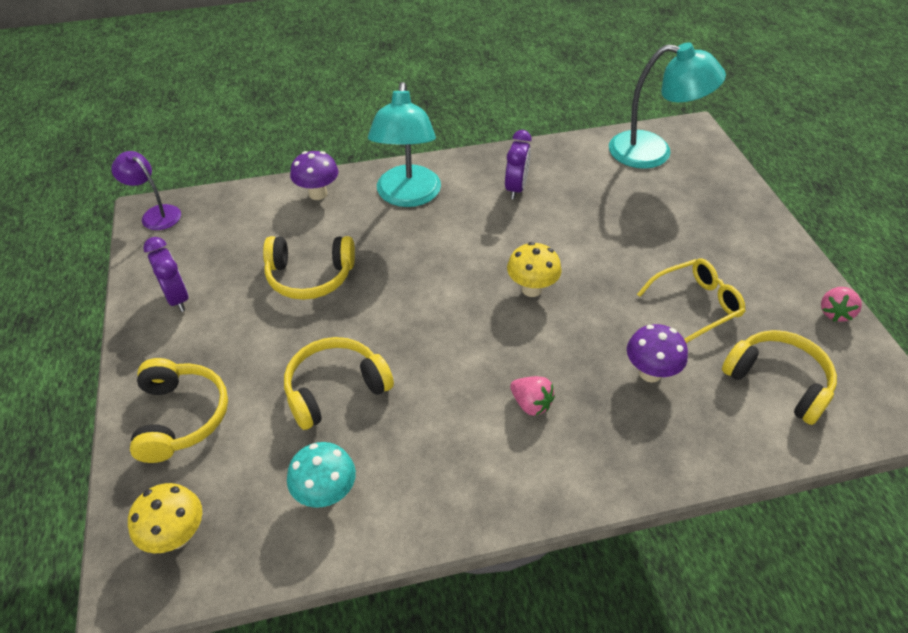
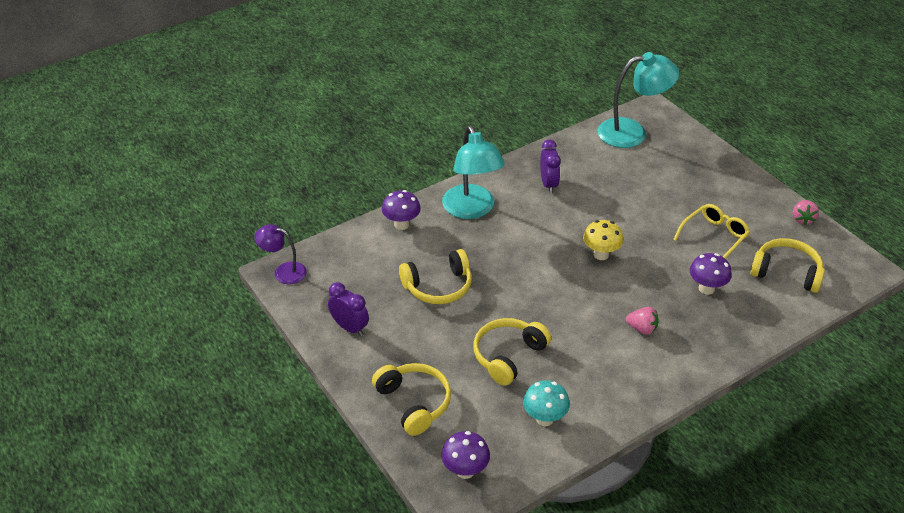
camera: 20 degrees left, 5 degrees down
yellow mushroom [128,483,202,553] -> purple mushroom [441,431,490,479]

